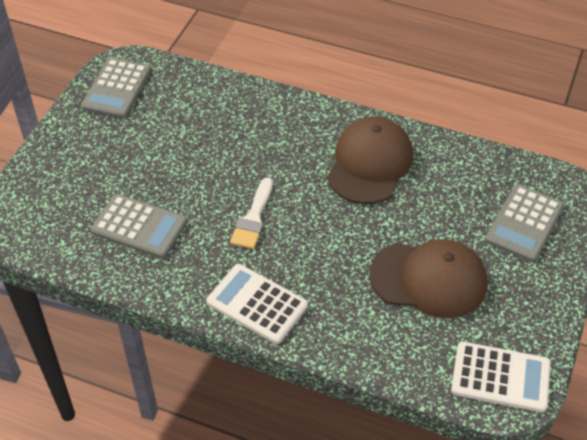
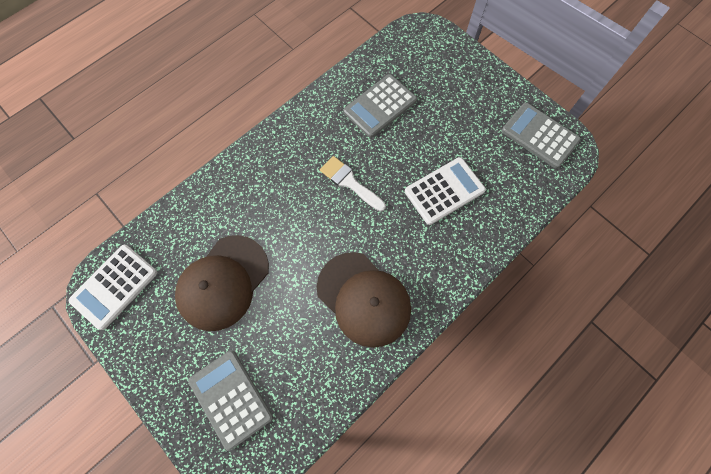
camera: 115 degrees right, 20 degrees up
white calculator [206,264,308,344] -> white calculator moved to [405,157,486,225]

